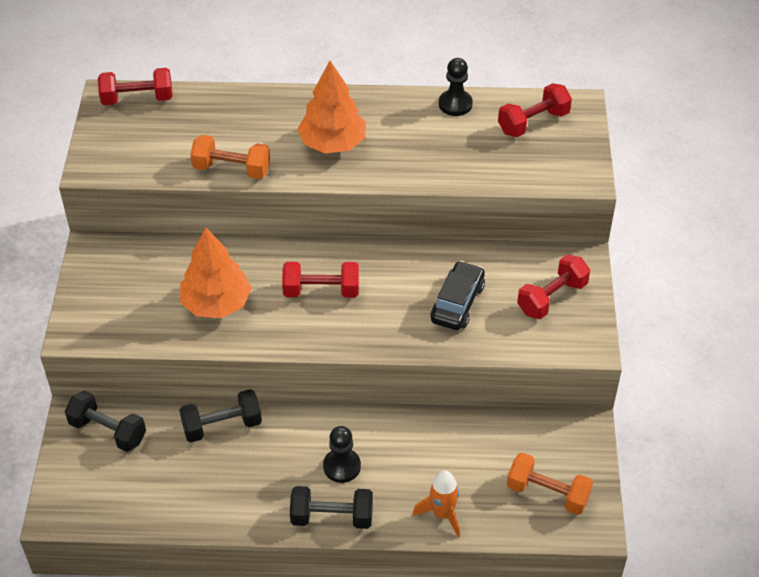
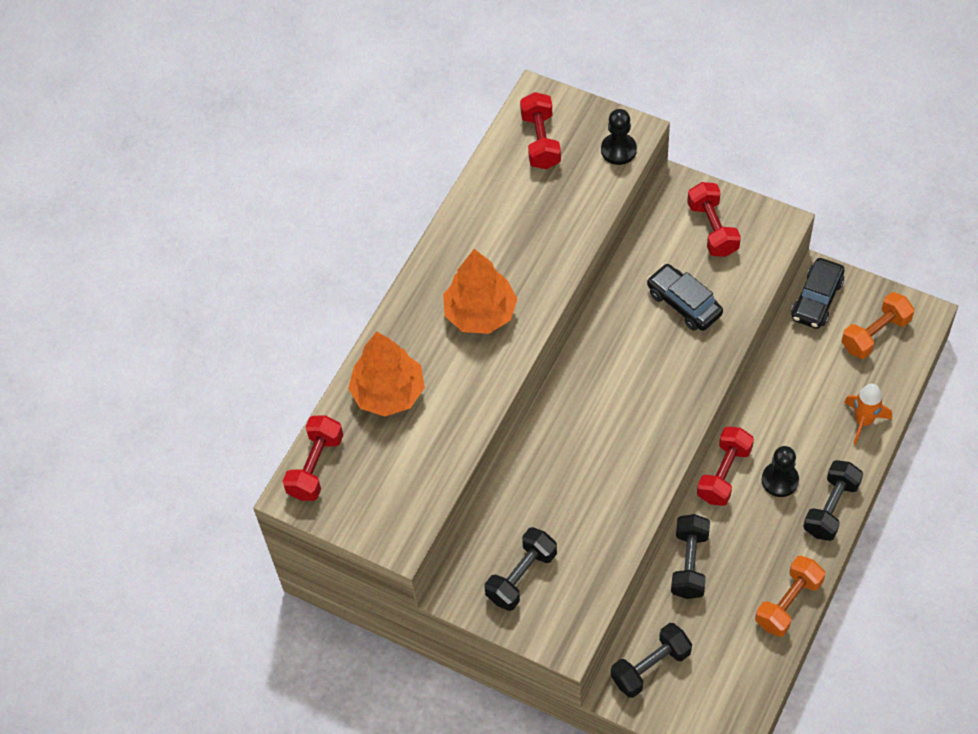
camera: 60 degrees left, 10 degrees up
orange tree [180,228,252,318] -> orange tree moved to [348,331,425,416]
orange dumbbell [190,135,270,179] -> orange dumbbell moved to [755,556,825,637]
red dumbbell [282,262,359,298] -> red dumbbell moved to [697,427,754,506]
black pawn [439,58,473,116] -> black pawn moved to [601,109,637,165]
none -> black dumbbell [485,527,557,611]
none -> black car [791,258,844,329]

